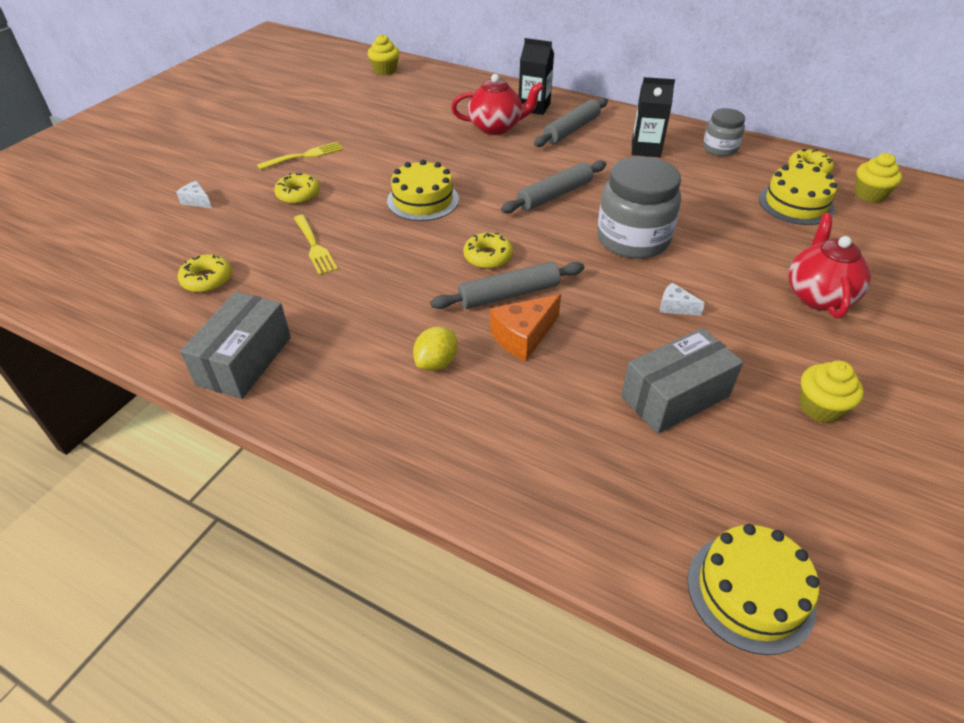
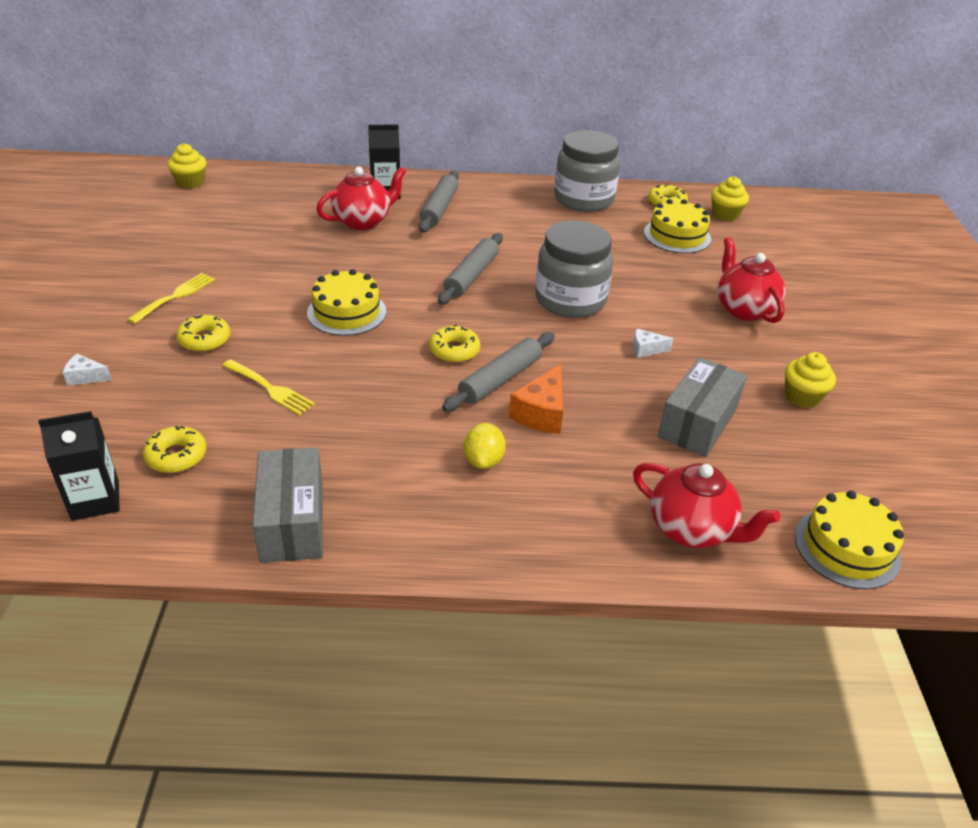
camera: 30 degrees left, 5 degrees down
black carton [632,77,675,157] -> black carton moved to [38,411,120,521]
grey jar [703,108,745,156] -> grey jar [554,130,620,212], size x1.77
none -> red teapot [633,463,780,548]

